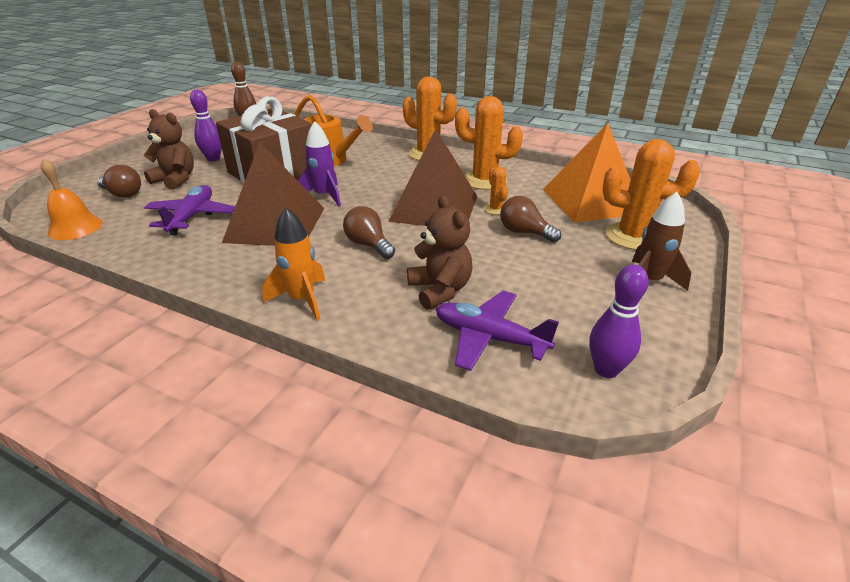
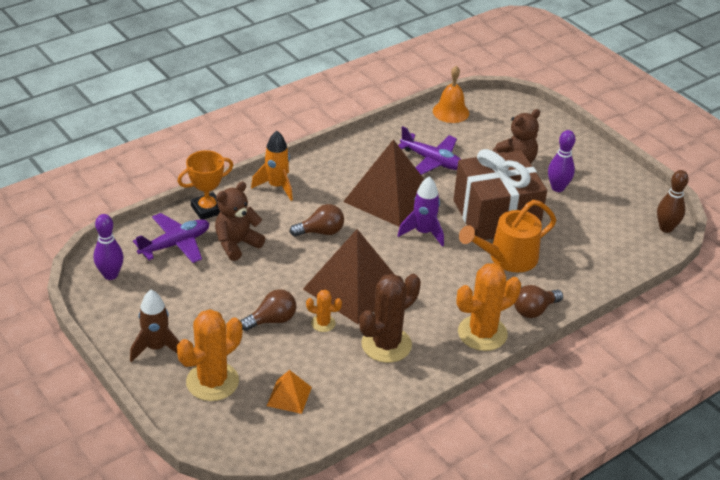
camera: 115 degrees right, 5 degrees up
brown light bulb [97,165,141,198] -> brown light bulb moved to [514,285,563,318]
brown teddy bear [407,195,472,310] -> brown teddy bear turned 135 degrees clockwise [215,182,265,261]
orange cactus [455,96,523,190] -> brown cactus [359,274,421,363]
orange pyramid [543,123,631,223] -> orange pyramid [267,370,312,414], size x0.46
none -> orange trophy [178,150,233,220]

